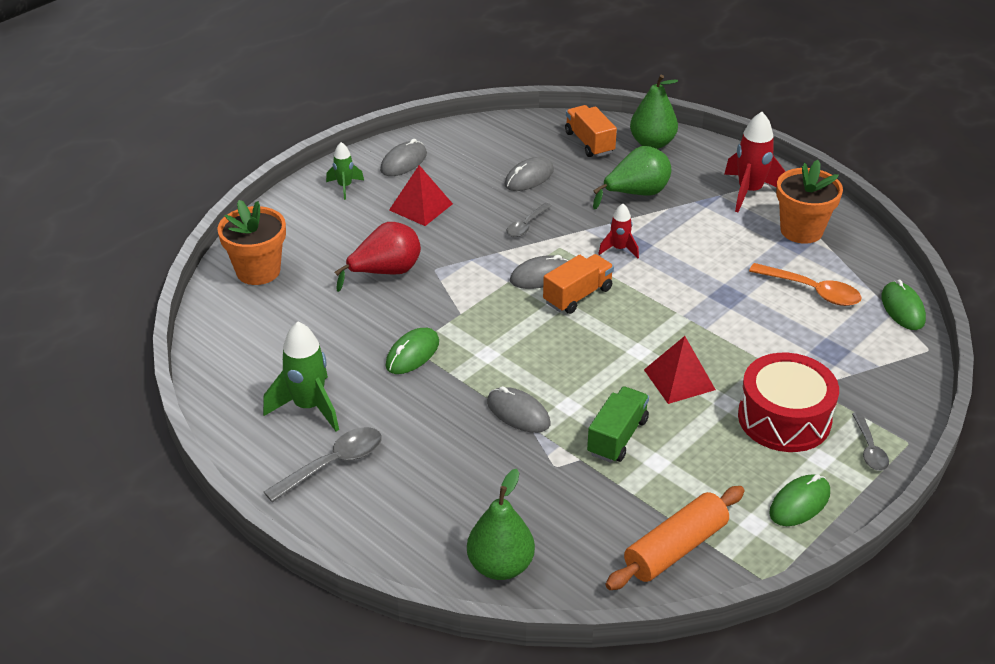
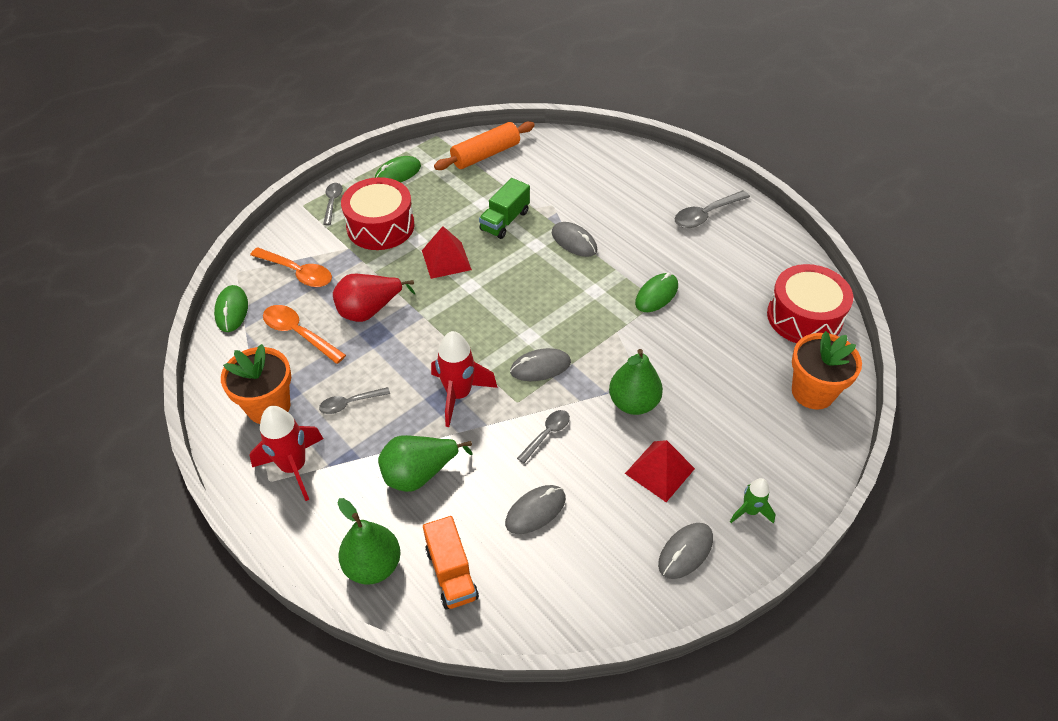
camera: 175 degrees left, 10 degrees up
green rocket [263,322,339,432] -> none
red pear [335,222,421,292] -> red pear moved to [333,274,415,322]
green pear [467,469,535,580] -> green pear moved to [609,349,663,415]
orange truck [543,254,614,314] -> none
red rocket [598,204,639,259] -> red rocket [431,331,498,427], size x1.75
none -> orange spoon [250,247,332,287]
none -> grey spoon [319,387,390,414]
none -> red drum [767,264,853,343]

